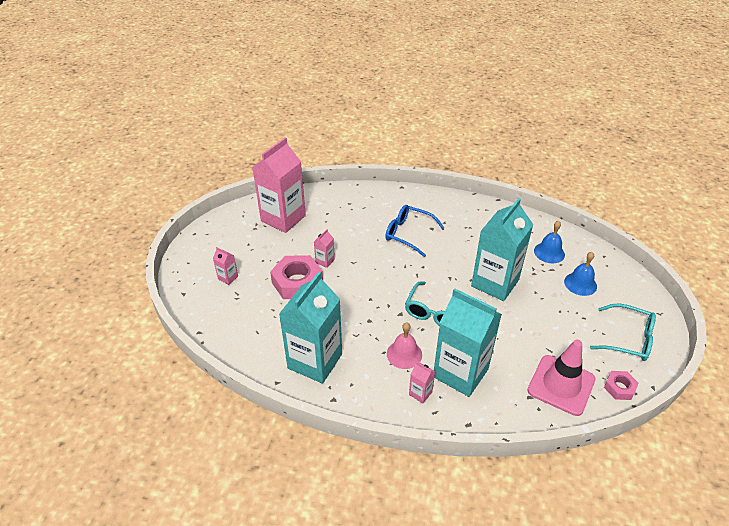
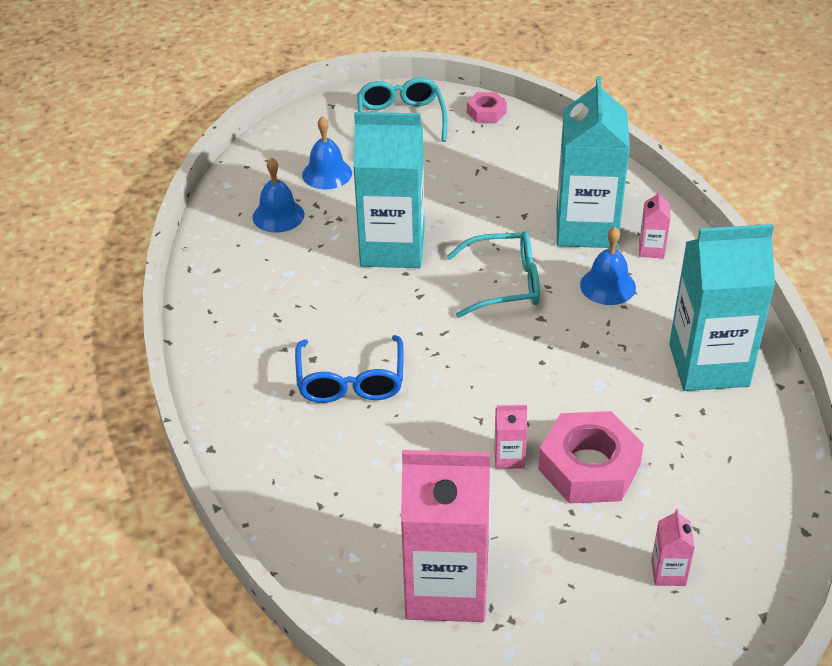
camera: 120 degrees left, 0 degrees up
pink bell [387,322,422,369] -> blue bell [580,227,636,305]
pink traffic cone [527,340,596,416] -> none

